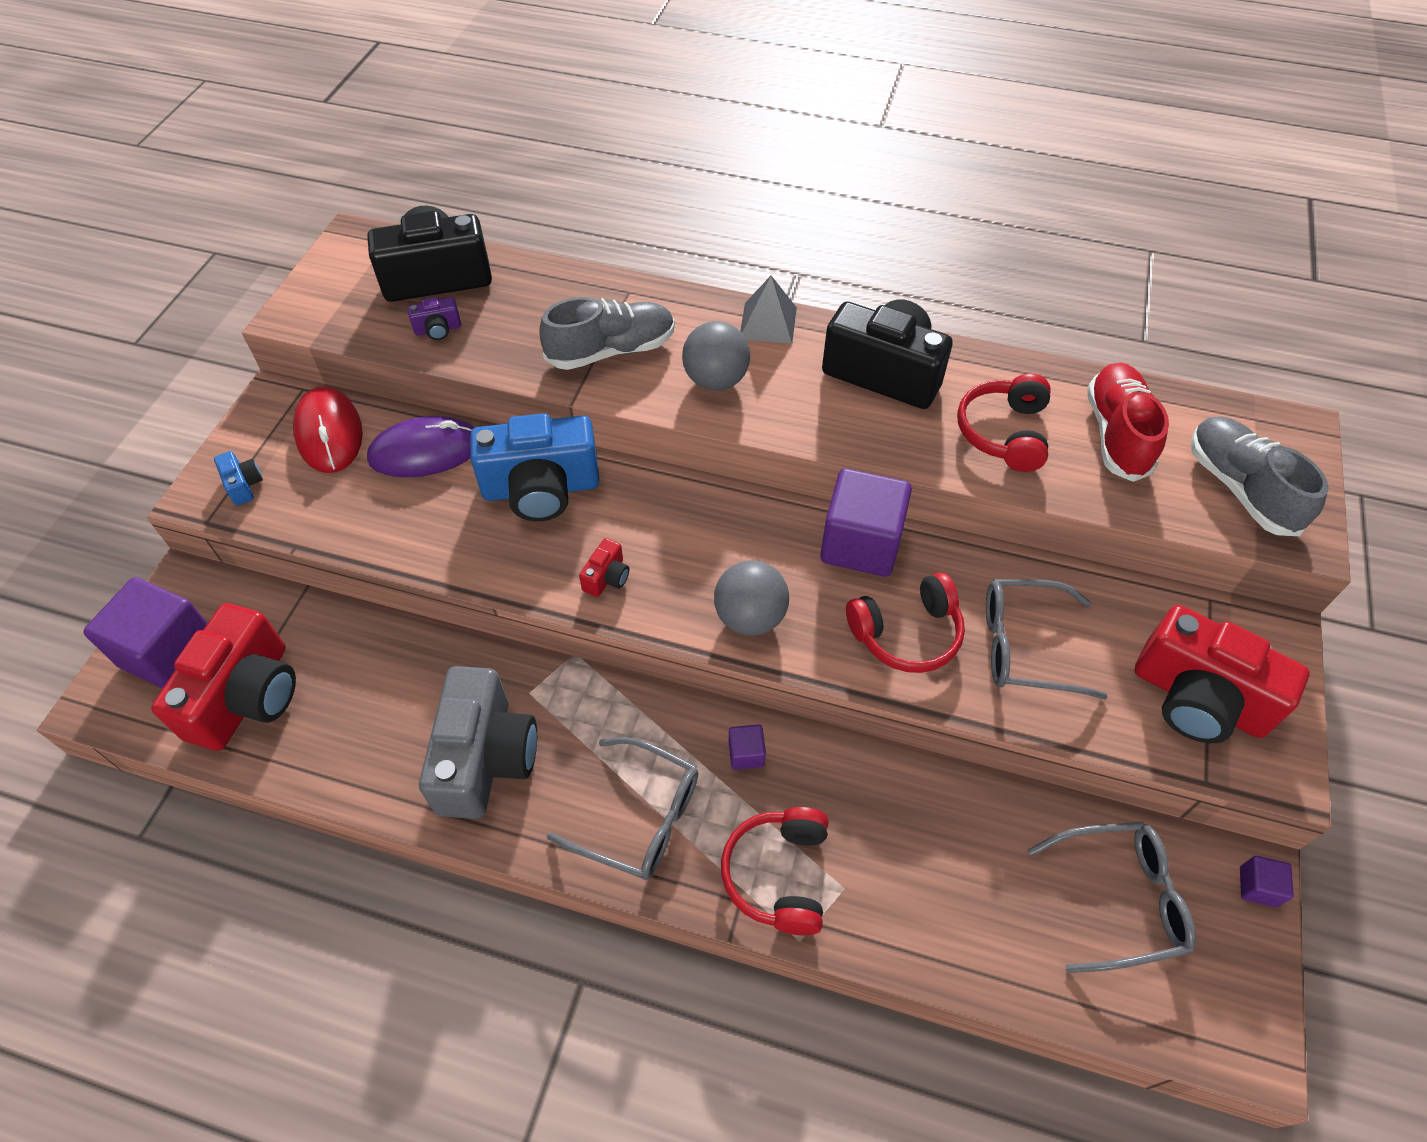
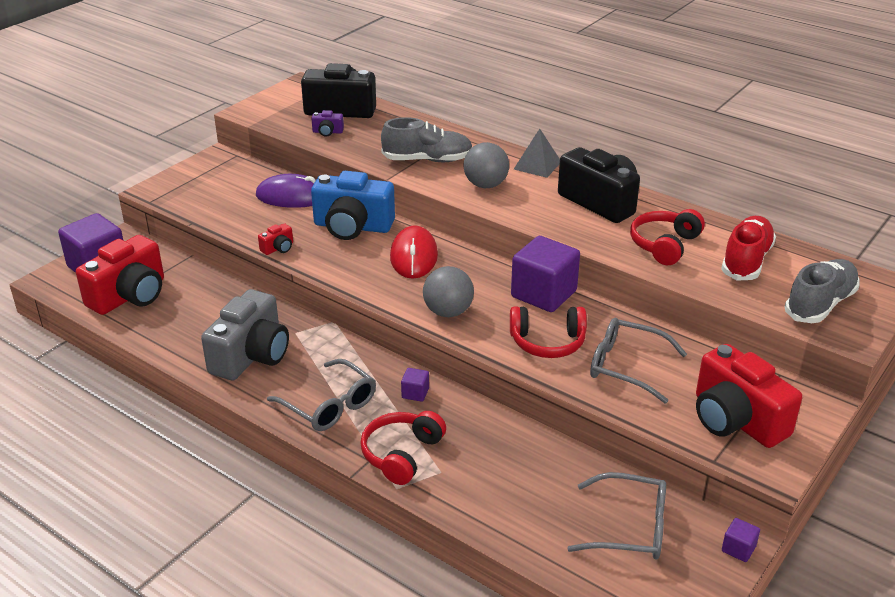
camera: 20 degrees right, 20 degrees down
blue camera [214,451,263,506] -> none
red mouse [293,386,363,473] -> red mouse moved to [390,225,438,279]
red camera [579,538,629,597] -> red camera moved to [258,223,293,255]
grey shoe [1191,417,1329,536] -> grey shoe turned 45 degrees clockwise [785,259,860,323]

